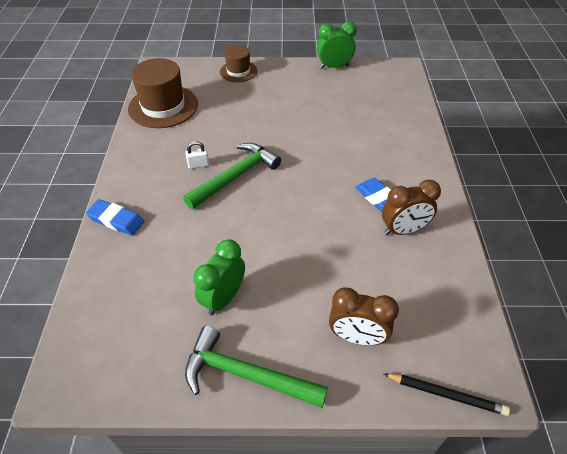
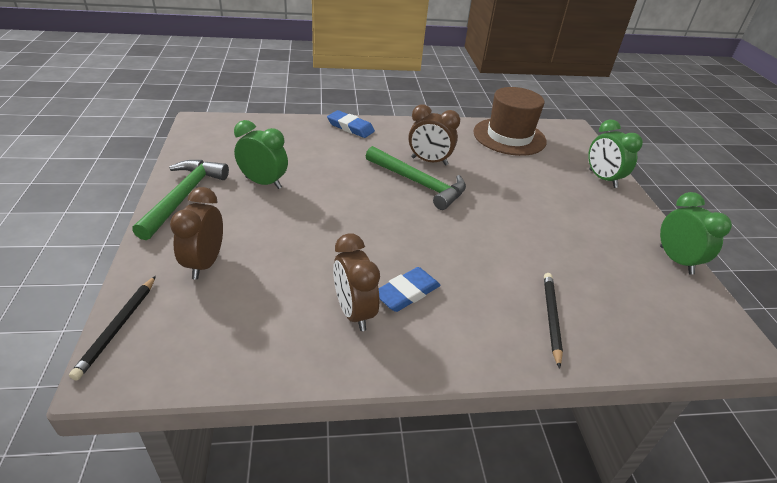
camera: 80 degrees right, 10 degrees down
blue eraser [86,199,145,236] -> blue eraser turned 75 degrees counterclockwise [327,110,375,138]
white padlock [185,141,209,169] -> brown clock [409,104,460,165]
brown hat [220,45,257,82] -> green clock [588,120,643,188]
none -> black pencil [544,273,563,369]

